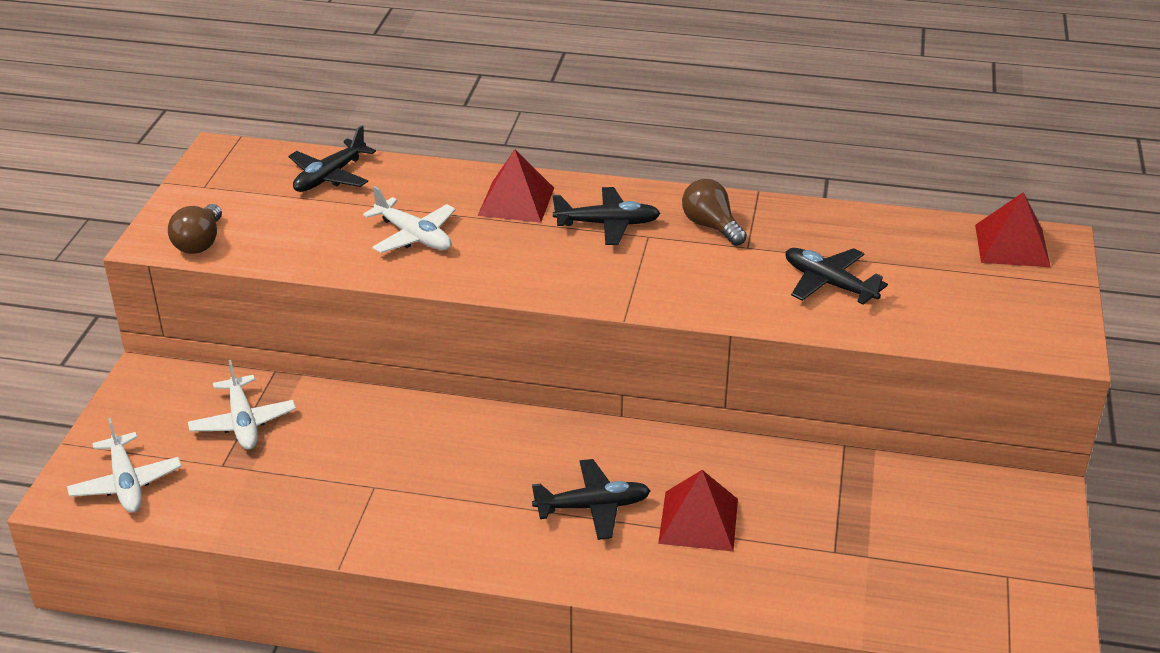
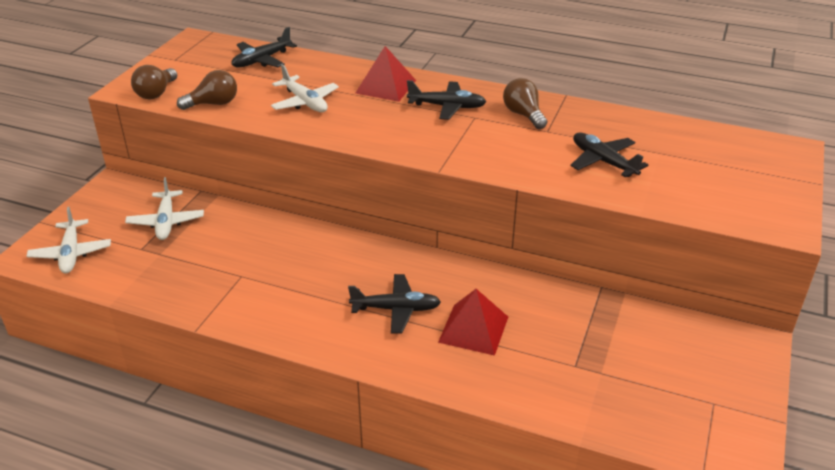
camera: 10 degrees right, 0 degrees up
red pyramid [975,192,1050,267] -> none
none -> brown light bulb [177,70,237,110]

